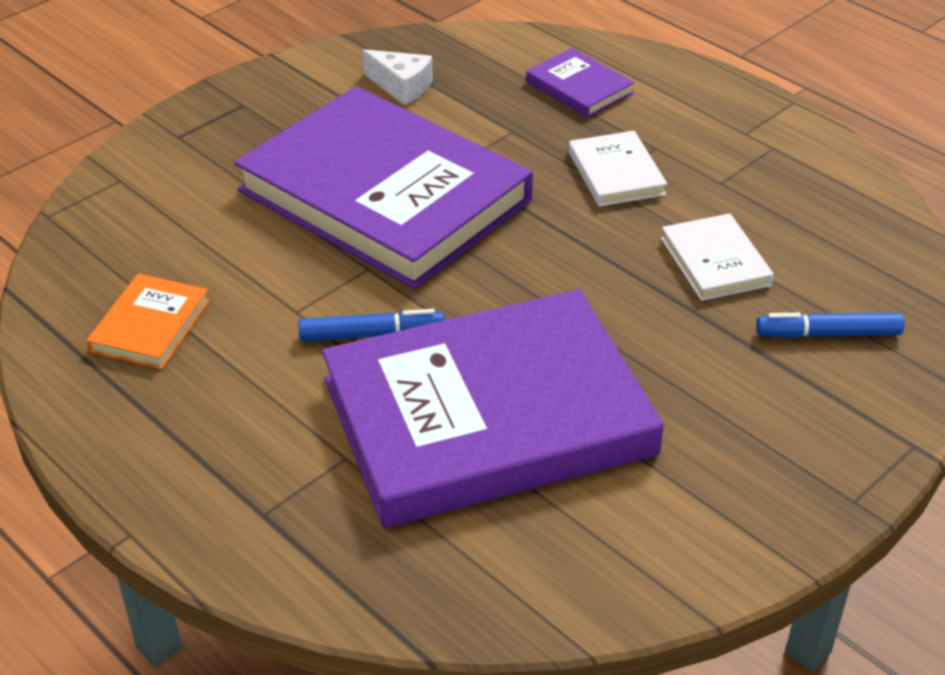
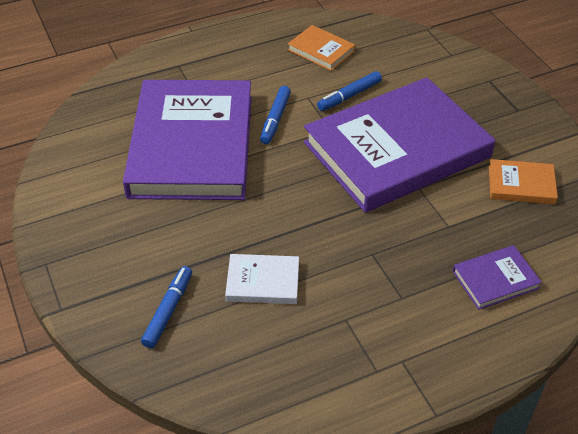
camera: 110 degrees right, 5 degrees up
white cheese [362,49,433,105] -> orange book [489,159,558,204]
white book [569,131,667,207] -> none
none -> blue marker [317,71,382,111]

